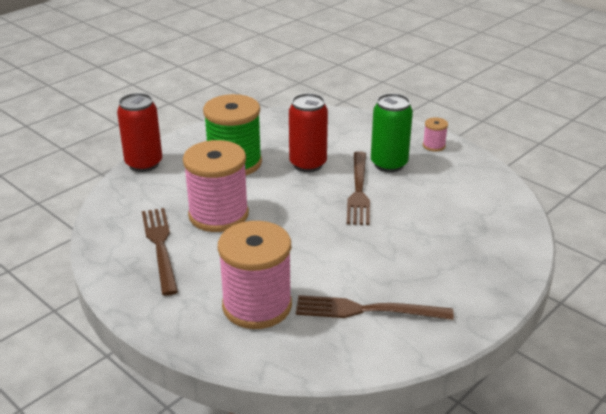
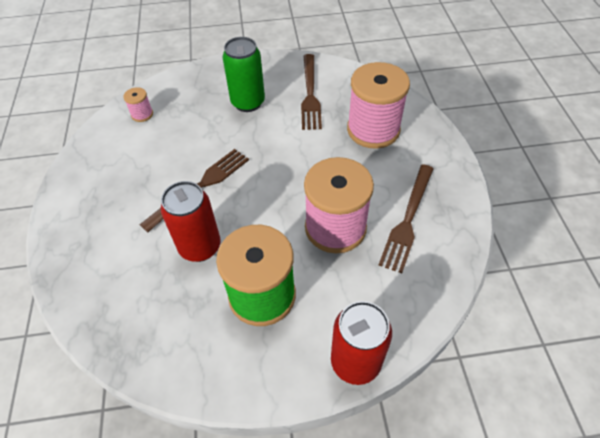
camera: 140 degrees left, 20 degrees up
brown fork [296,295,454,320] -> brown fork turned 45 degrees clockwise [301,54,322,130]
green can [371,93,413,172] -> green can moved to [223,37,265,112]
pink spool [423,117,448,152] -> pink spool moved to [123,87,153,122]

